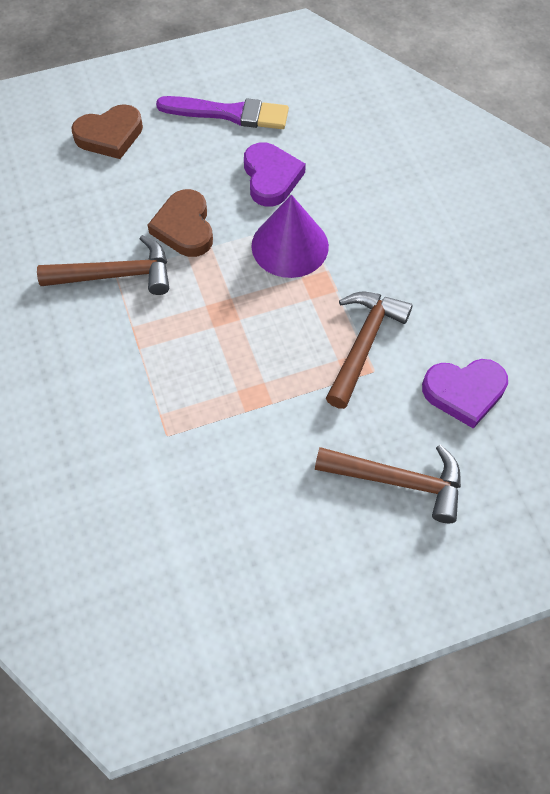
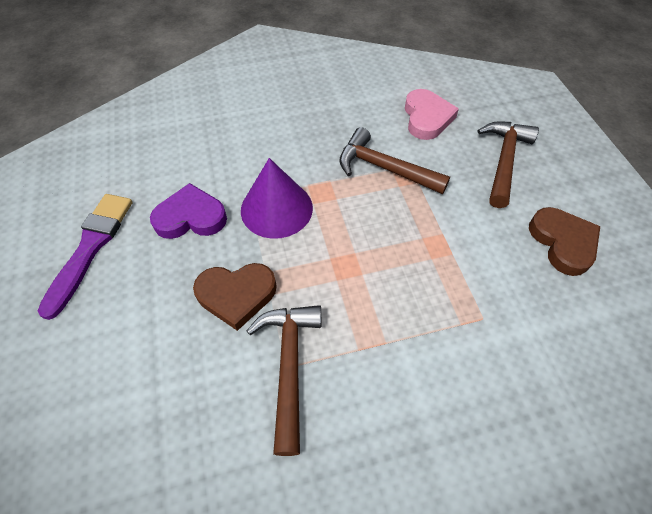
camera: 85 degrees left, 5 degrees down
brown heart [71,104,143,159] -> brown heart moved to [529,207,600,276]
purple heart [422,359,508,428] -> pink heart [405,89,459,140]

